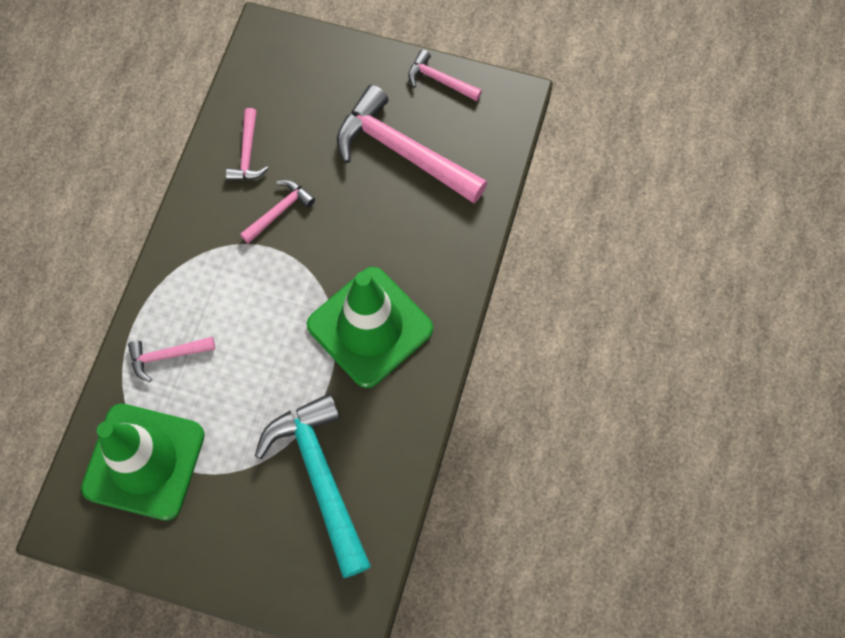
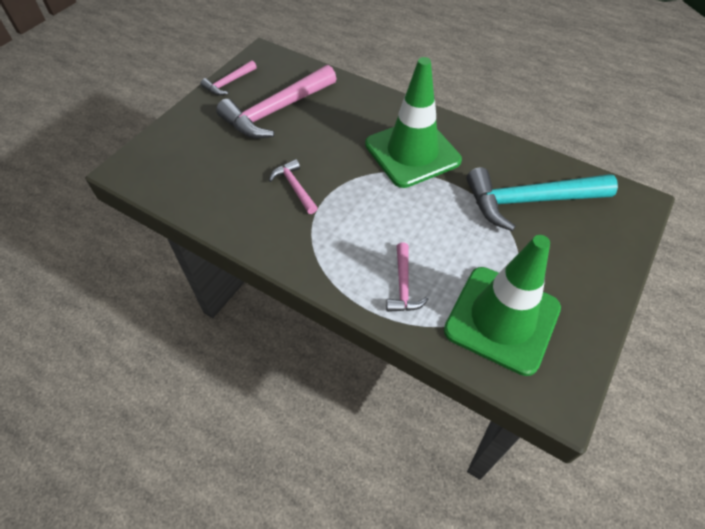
camera: 75 degrees left, 15 degrees down
pink hammer [226,108,269,181] -> none

